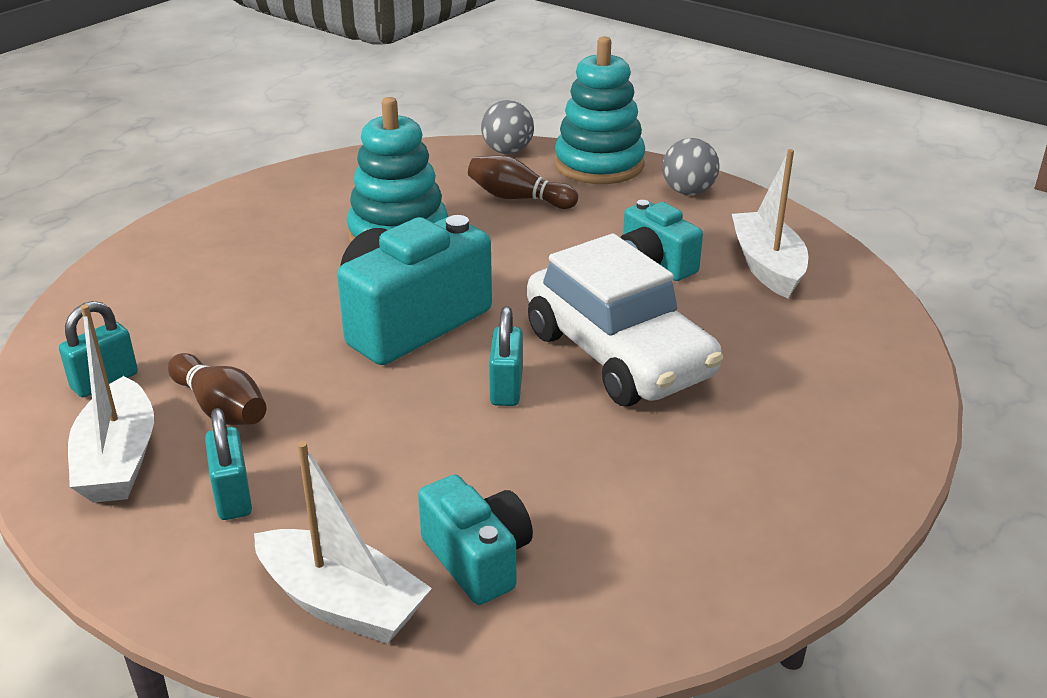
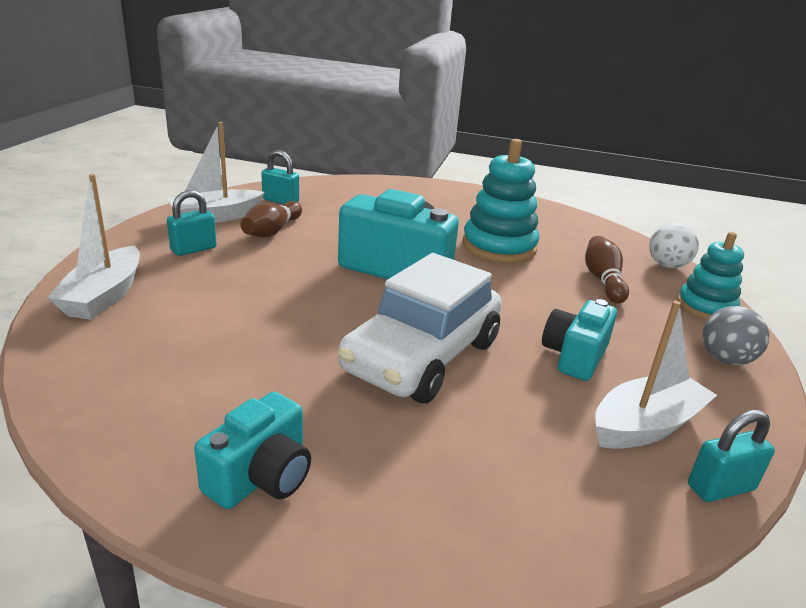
camera: 65 degrees right, 5 degrees down
turquoise camera [418,475,533,605] -> turquoise camera moved to [194,392,311,509]
grey ball [481,100,534,154] -> white ball [649,222,699,268]
turquoise padlock [489,306,523,406] -> turquoise padlock moved to [688,410,775,502]
turquoise stacking toy [555,36,645,184] -> turquoise stacking toy [677,232,744,320], size x0.66

